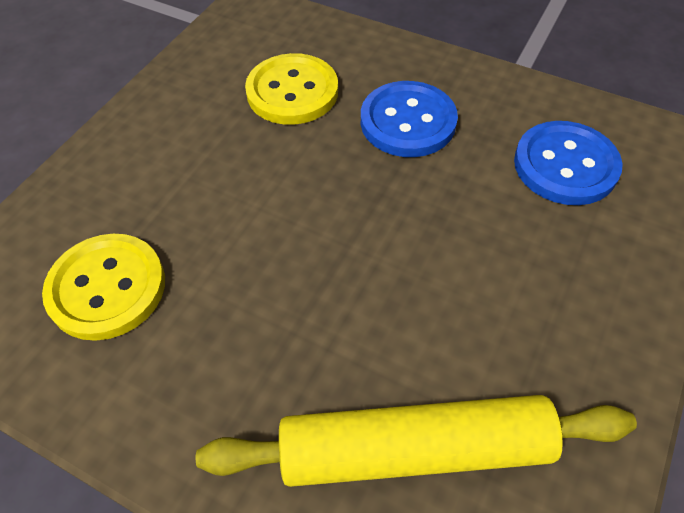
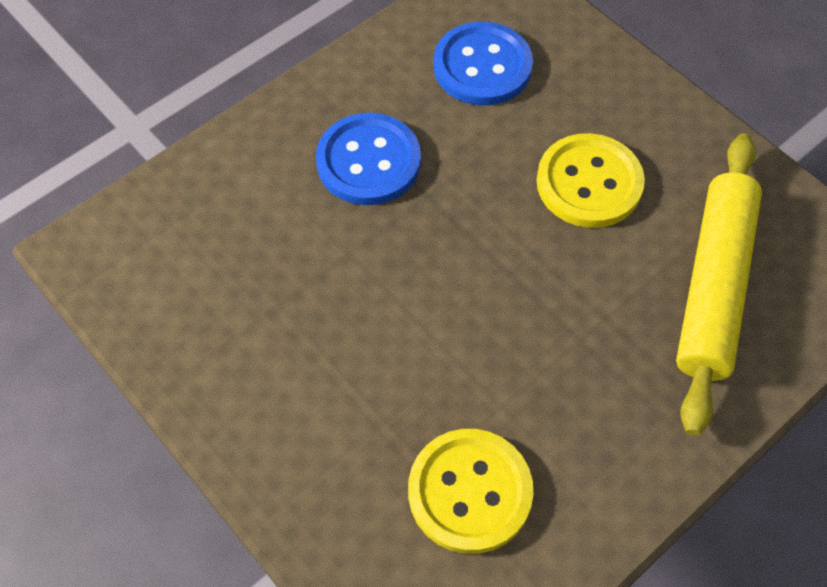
camera: 70 degrees left, 5 degrees up
yellow button [245,53,338,125] -> yellow button moved to [536,133,645,228]

